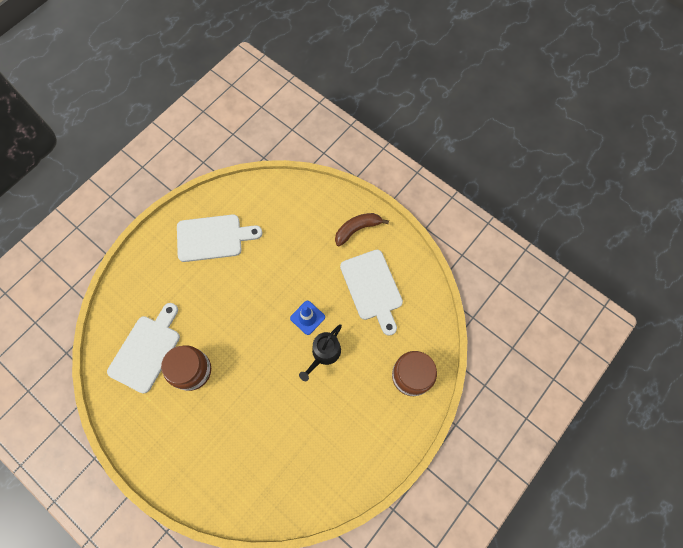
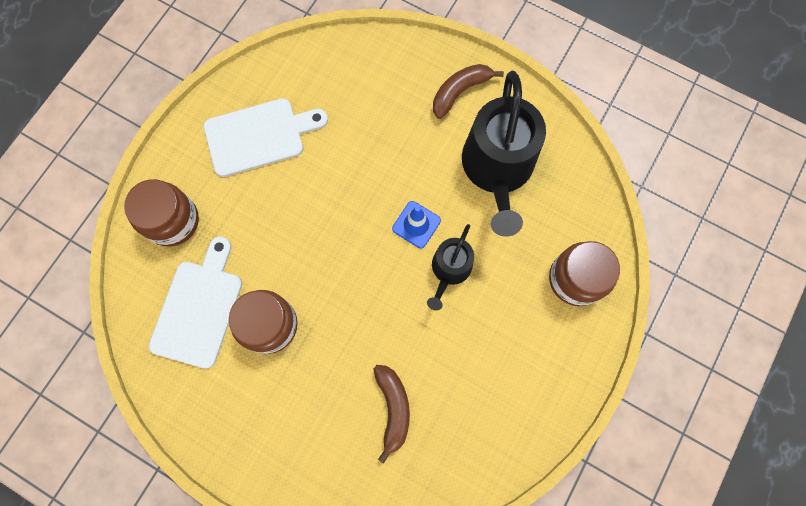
camera: 10 degrees left, 5 degrees up
white cutting board [340,250,403,336] -> black watering can [462,71,546,237]
none -> brown jar [124,179,199,246]
none -> brown banana [373,365,410,463]

